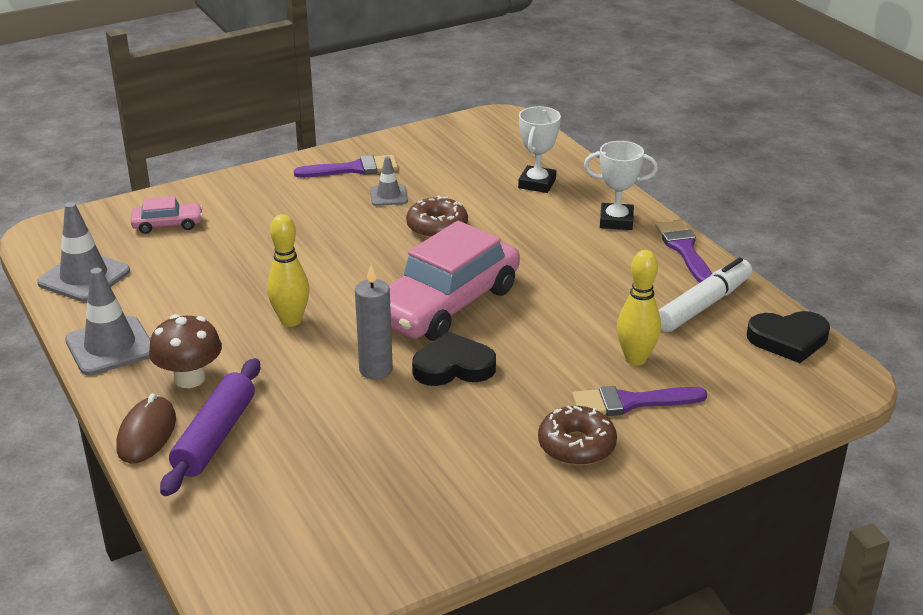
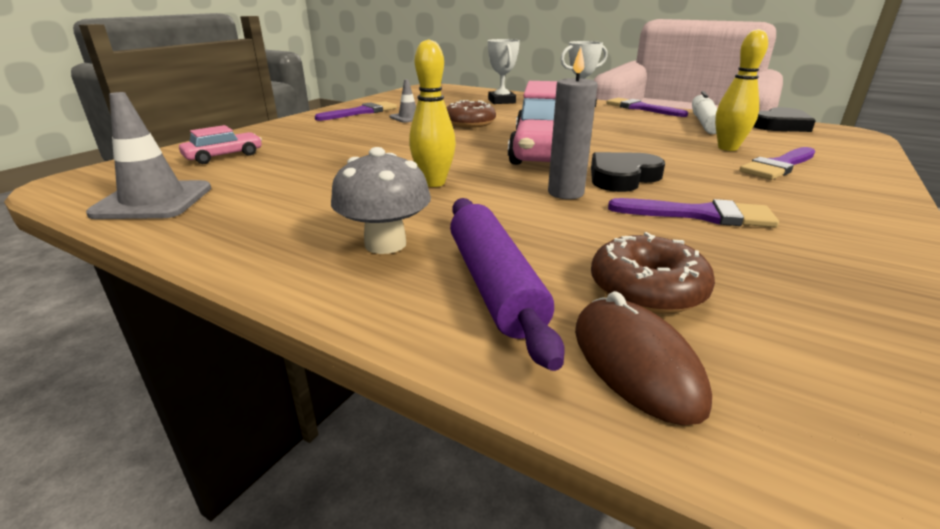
camera: 30 degrees left, 5 degrees down
grey traffic cone [65,268,150,375] -> none
brown mouse [116,393,176,463] -> brown mouse moved to [575,291,712,425]
brown mushroom [149,314,222,388] -> grey mushroom [331,147,431,254]
brown donut [538,405,617,466] -> brown donut moved to [591,232,715,314]
none -> purple brush [608,198,779,228]

